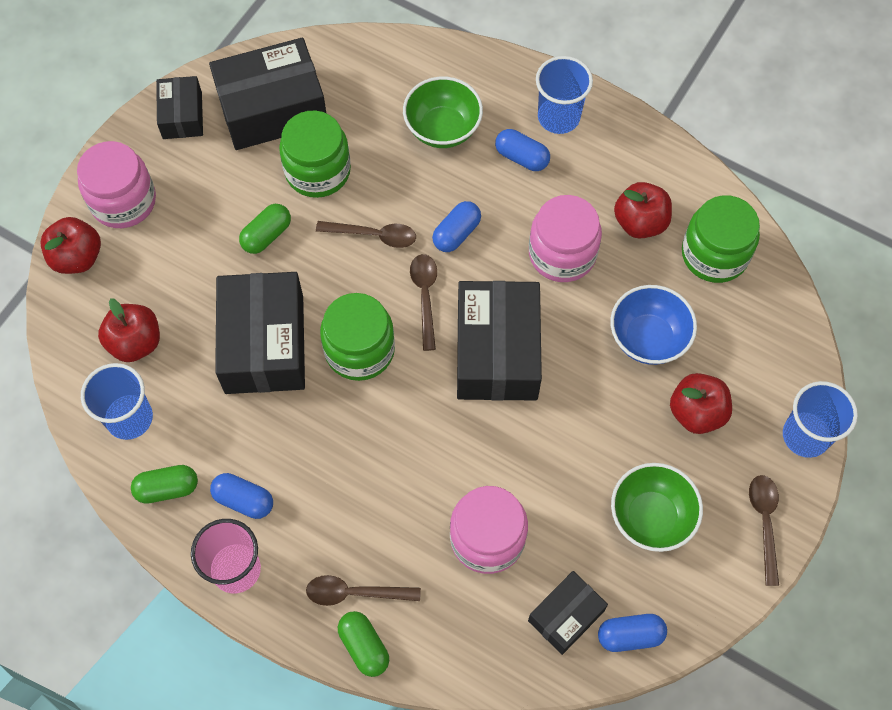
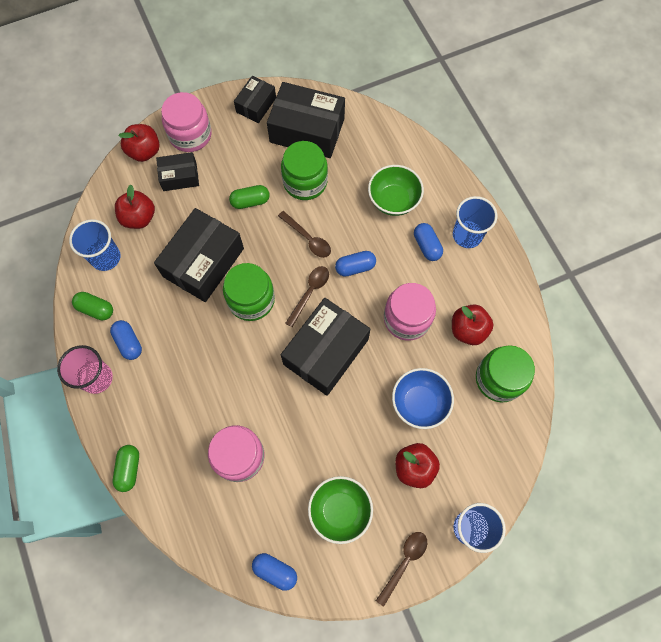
camera: 35 degrees right, 5 degrees up
brown spoon [306,575,421,606] -> none
black box [528,571,608,655] -> black box moved to [156,152,199,191]

